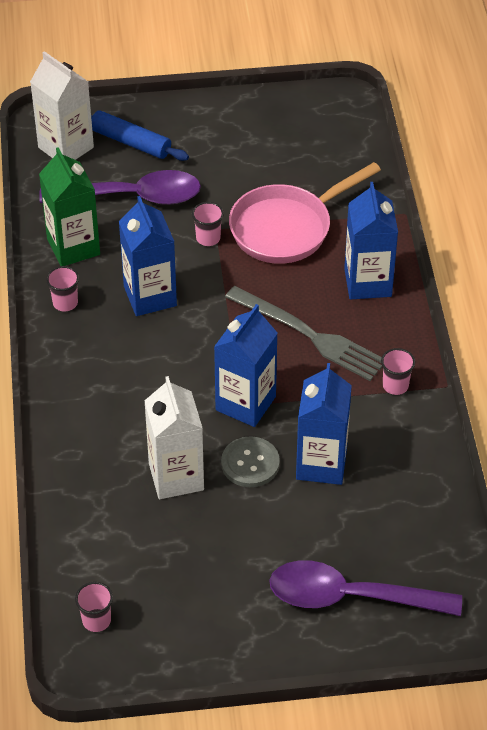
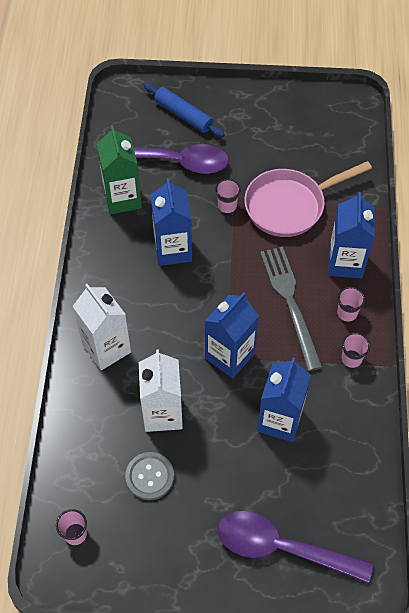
camera: 10 degrees right, 10 degrees up
white carton [30,51,94,160] -> white carton moved to [73,284,131,370]
pink cup [46,266,79,312] -> pink cup moved to [337,287,365,322]
grey button [221,436,280,487] -> grey button moved to [125,452,174,500]
grey fork [225,286,382,381] -> grey fork turned 150 degrees counterclockwise [260,247,322,371]

